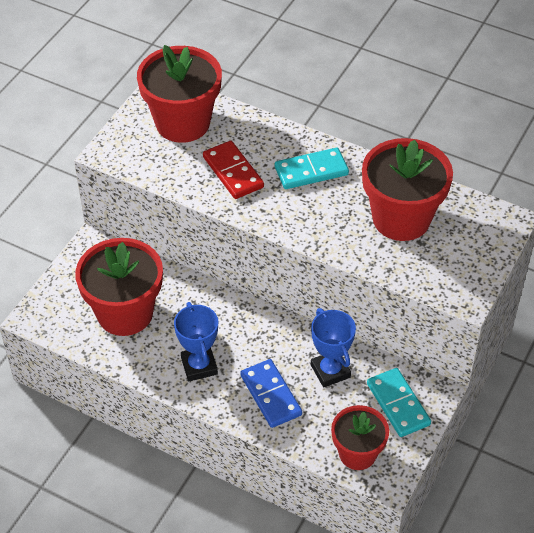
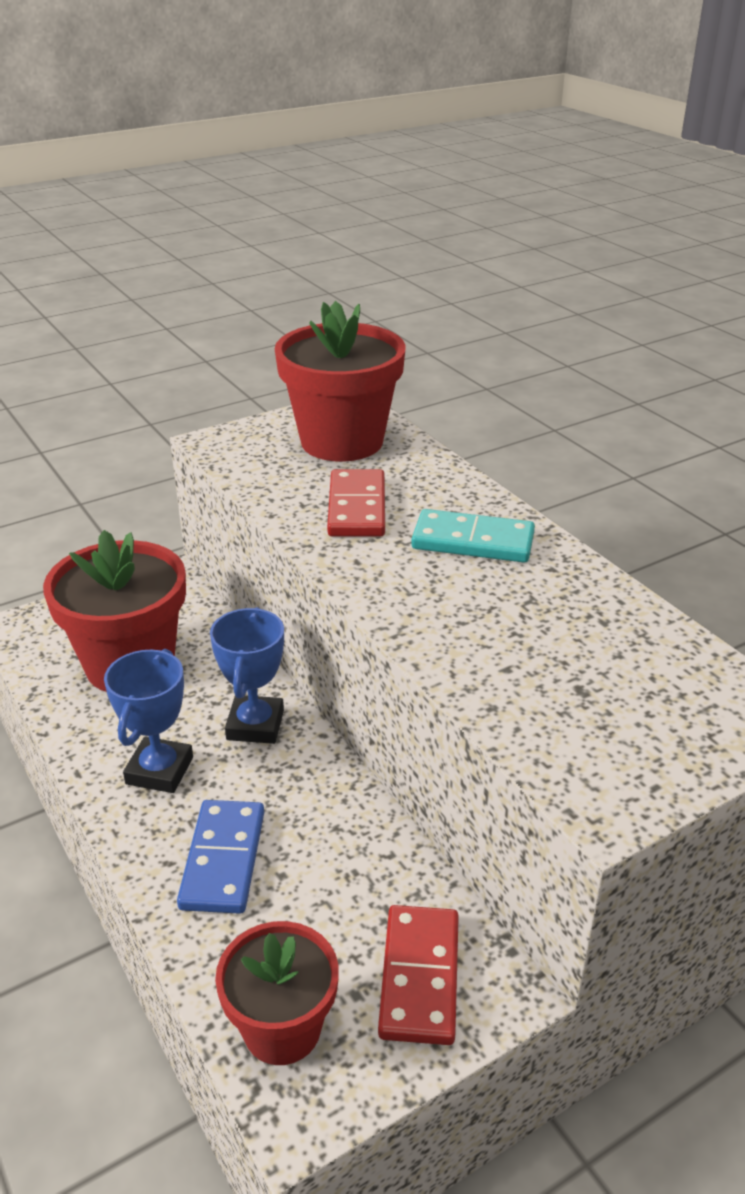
camera: 30 degrees right, 15 degrees down
blue trophy [311,308,356,388] -> blue trophy moved to [210,607,284,744]
red flower pot [362,138,453,241] -> none
turquoise domino [367,368,431,437] -> red domino [378,905,459,1045]

